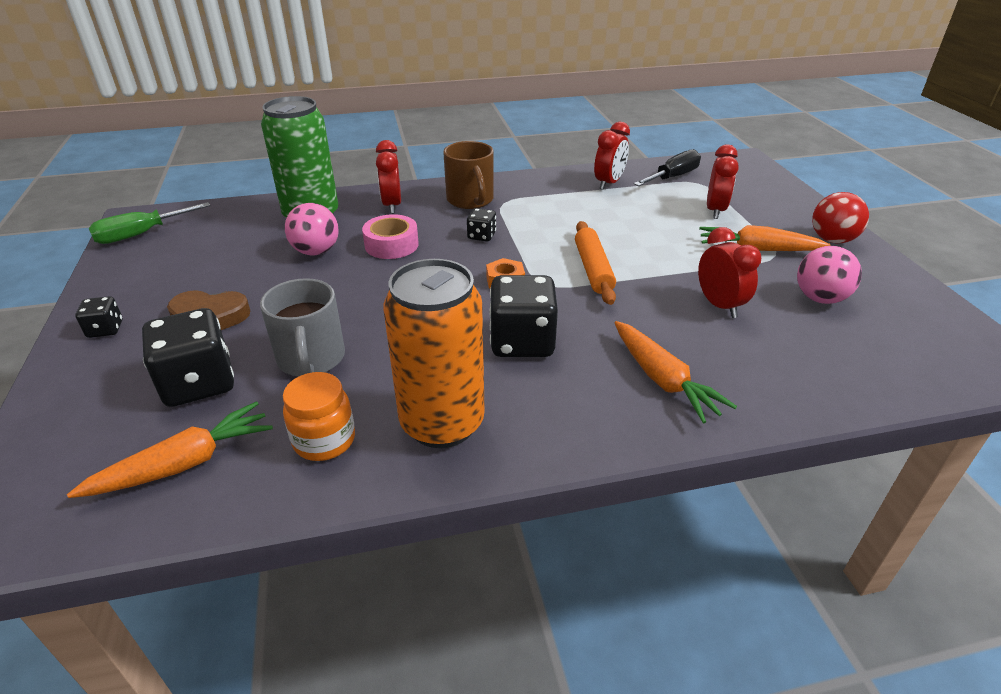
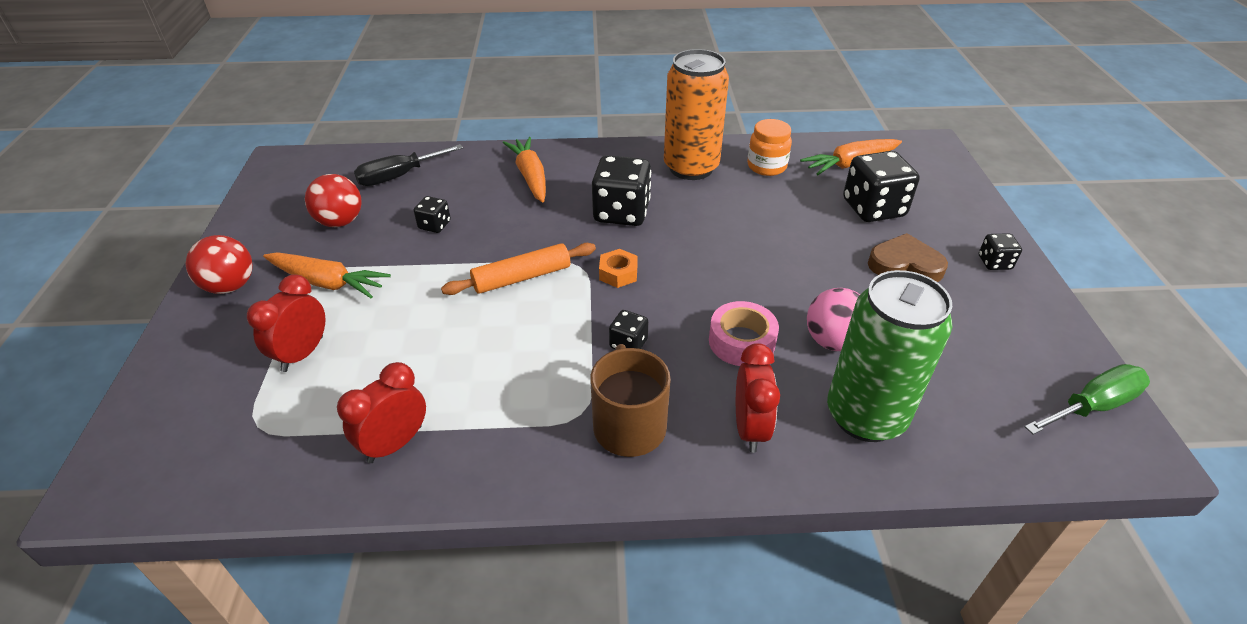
camera: 170 degrees left, 5 degrees up
grey mug [260,278,345,377] -> none
orange rolling pin [575,221,616,305] -> orange rolling pin turned 60 degrees clockwise [441,243,596,295]
black screwdriver [634,149,701,186] -> black screwdriver moved to [354,144,463,186]
red clock [698,227,761,318] -> black dice [414,196,451,233]
pink ball [797,246,862,304] -> red ball [305,174,362,227]

